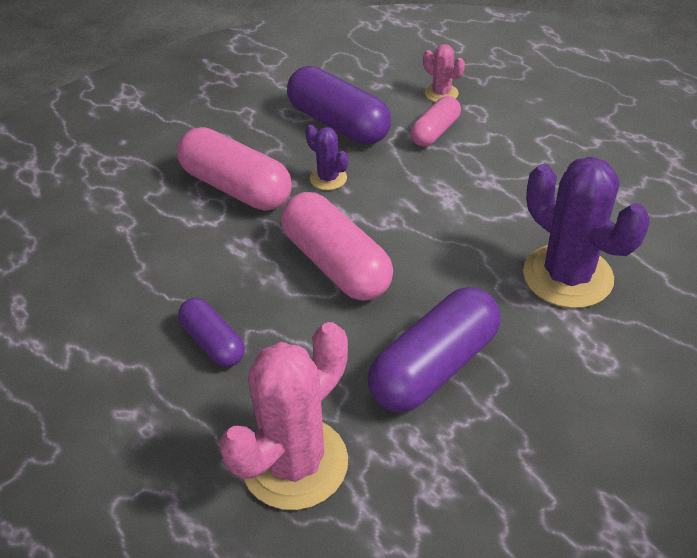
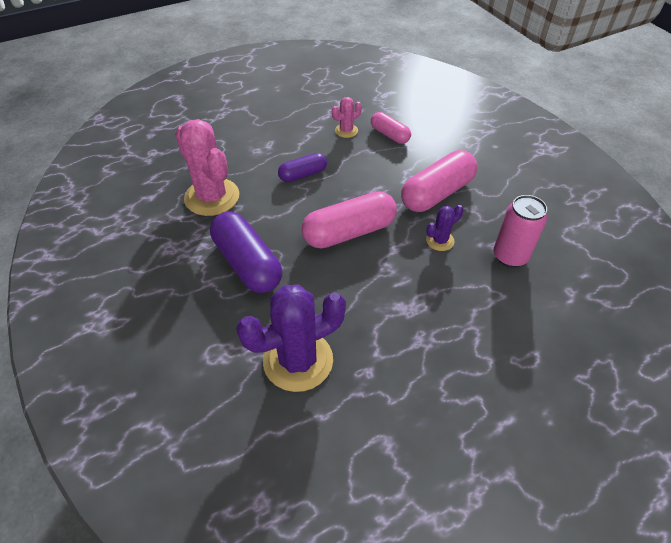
camera: 100 degrees right, 5 degrees up
purple capsule [287,66,391,144] -> pink can [494,195,547,267]
pink capsule [410,96,461,147] -> pink capsule moved to [371,112,411,144]
pink cactus [423,44,465,102] -> pink cactus moved to [332,97,362,138]

